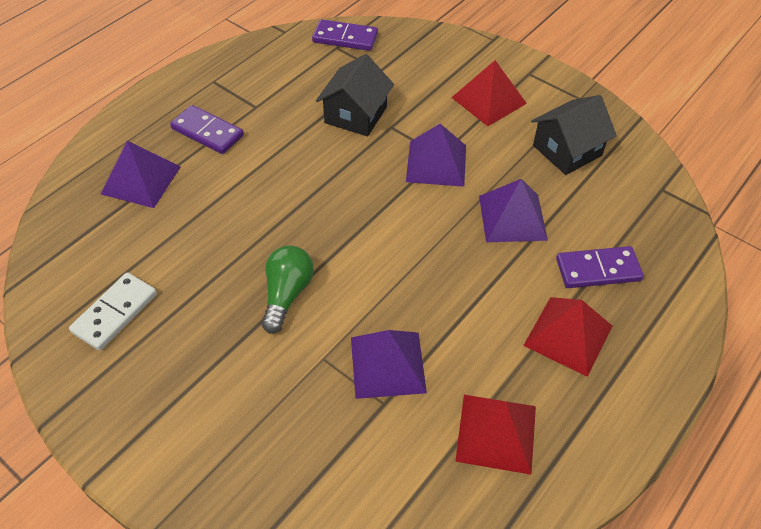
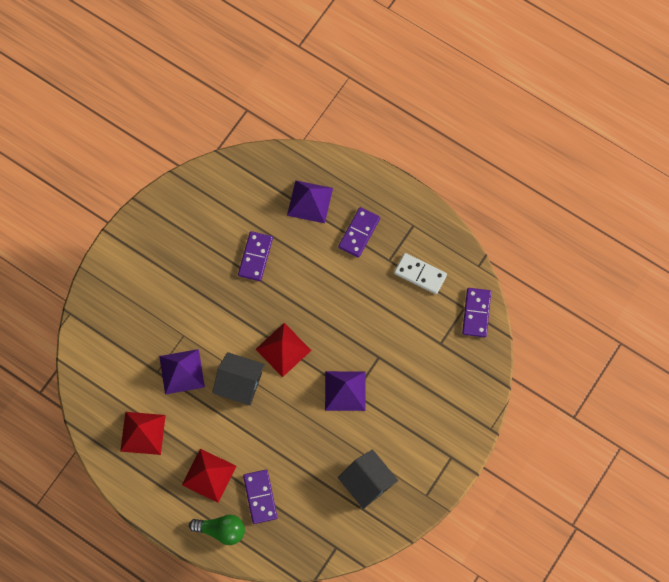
camera: 85 degrees right, 20 degrees up
white domino [69,272,157,351] -> white domino moved to [394,253,447,294]
green light bulb [262,245,314,333] -> green light bulb moved to [189,515,245,545]
black house [316,54,394,136] -> black house moved to [212,352,265,405]
red pyramid [451,60,527,126] -> red pyramid moved to [255,323,312,377]
purple pyramid [479,179,548,242] -> none
none -> purple domino [238,231,273,281]

